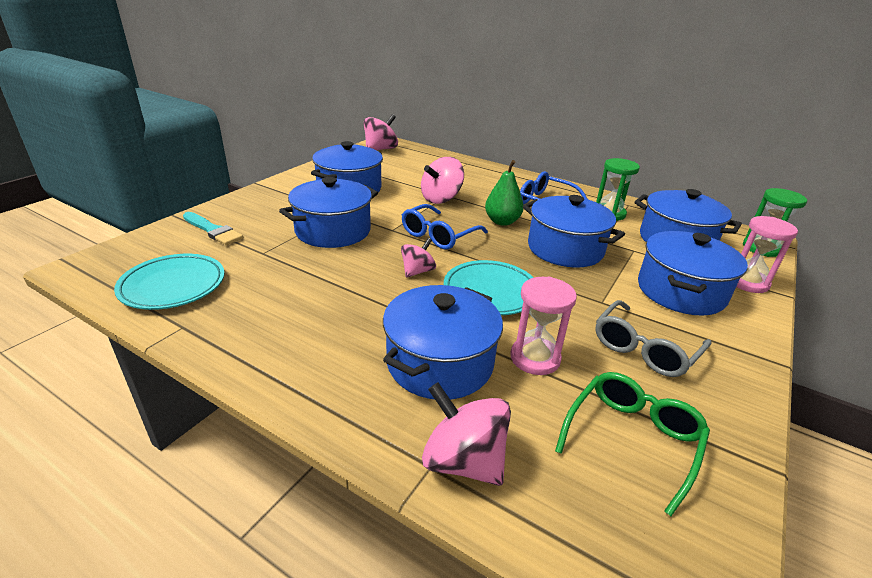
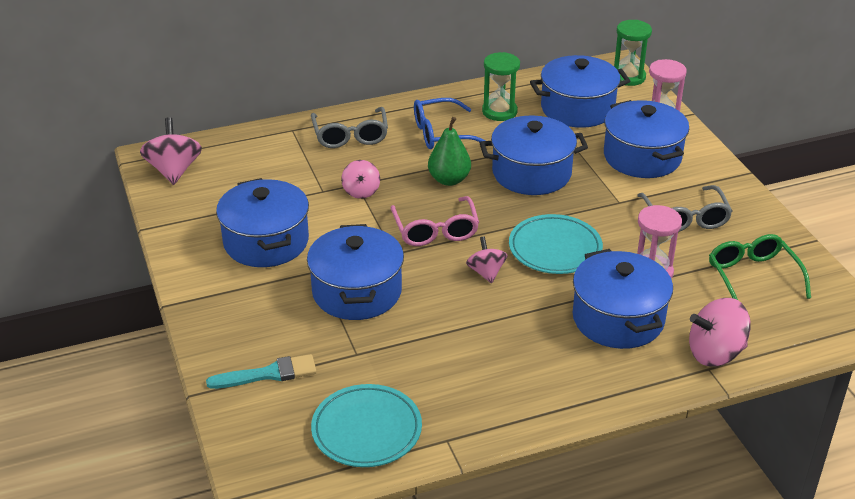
camera: 50 degrees left, 5 degrees up
blue glasses [402,204,488,249] -> pink glasses [391,196,479,246]
pink spinning top [421,157,464,204] -> pink spinning top [341,160,380,199], size x0.63
none -> grey glasses [311,107,388,148]

